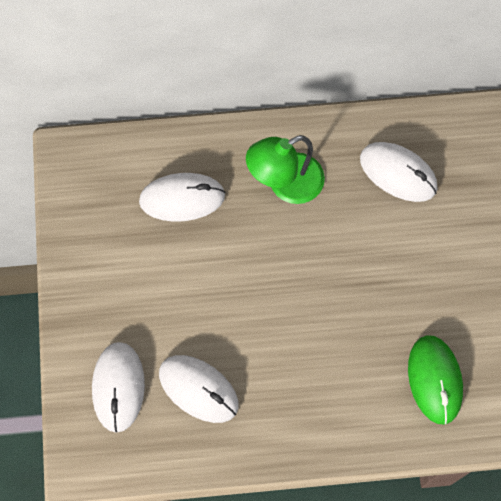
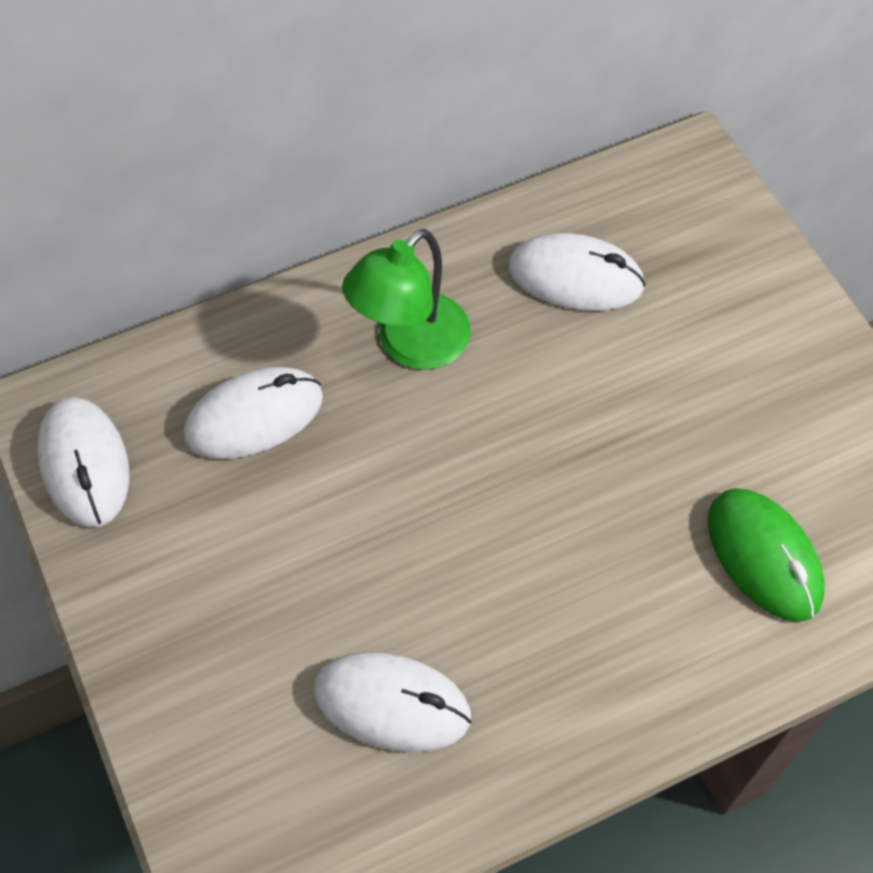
camera: 20 degrees left, 10 degrees down
white mouse [92,342,145,433] -> white mouse moved to [37,397,129,528]

